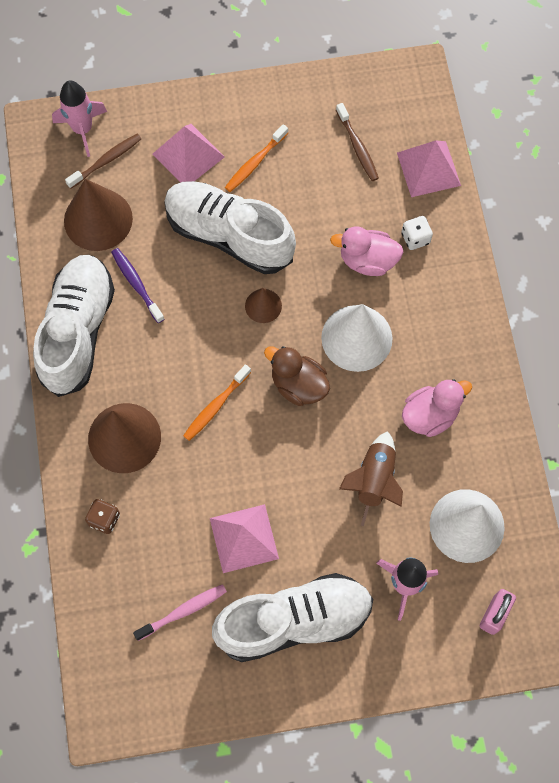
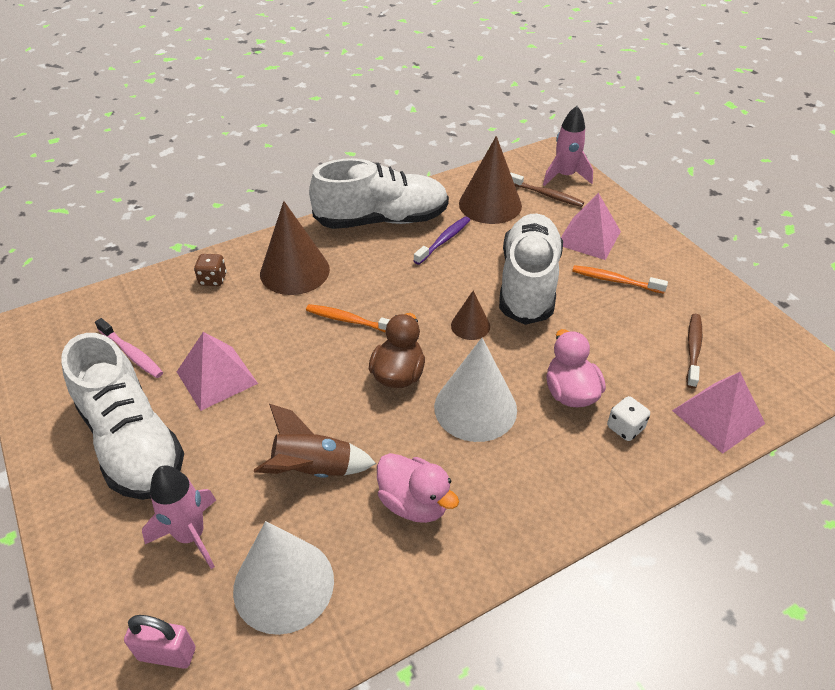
camera: 70 degrees right, 25 degrees down
brown toothbrush [336,103,379,181] -> brown toothbrush turned 150 degrees clockwise [686,314,702,388]

